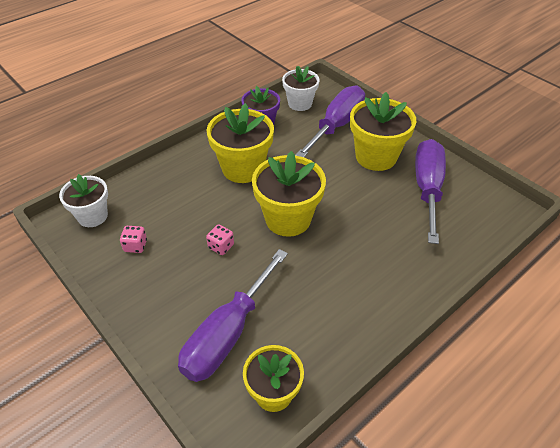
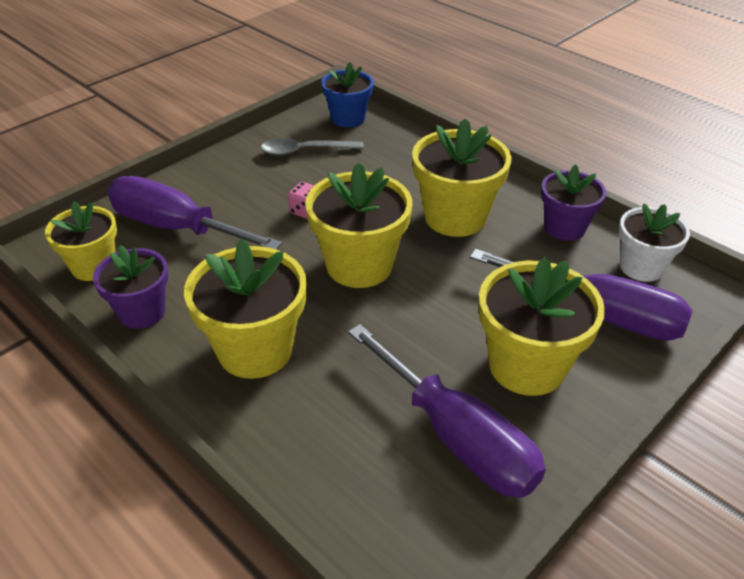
camera: 85 degrees right, 5 degrees down
white flower pot [59,174,108,227] -> blue flower pot [321,62,374,127]
pink dice [120,226,147,253] -> grey spoon [261,138,364,156]
purple screwdriver [415,139,446,244] -> purple screwdriver turned 45 degrees clockwise [348,324,546,498]
none -> purple flower pot [93,245,168,329]
none -> yellow flower pot [184,238,307,379]

